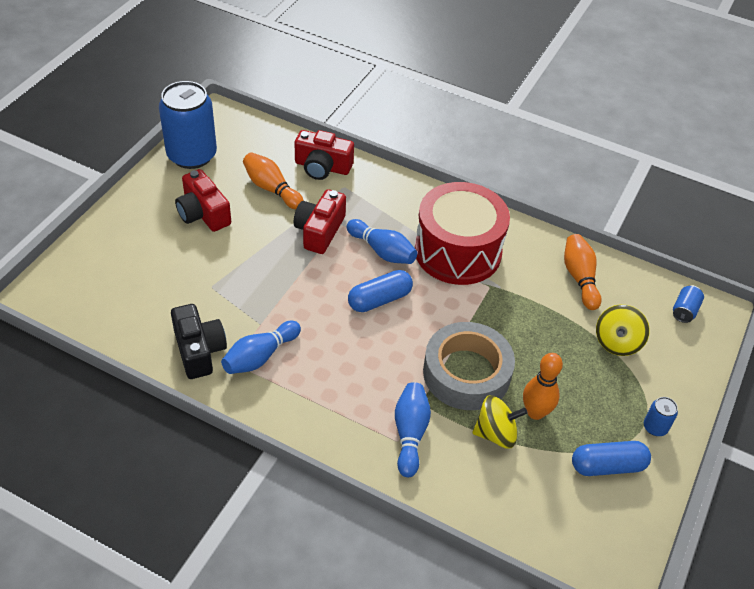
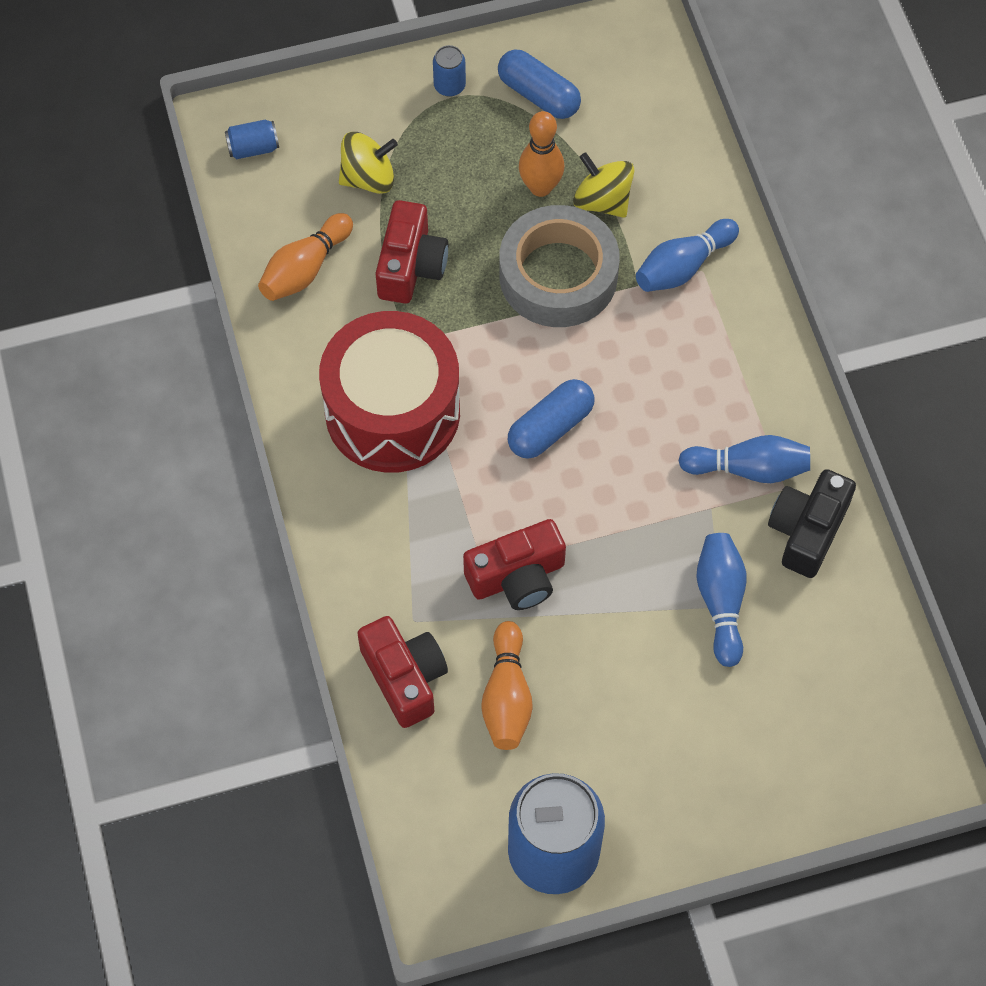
camera: 130 degrees left, 15 degrees up
red camera [175,169,231,232] -> red camera moved to [375,200,448,304]
blue bowling pin [347,219,417,264] -> blue bowling pin moved to [696,533,747,667]
blue capsule [348,270,413,312] -> blue capsule turned 60 degrees counterclockwise [508,379,594,459]

